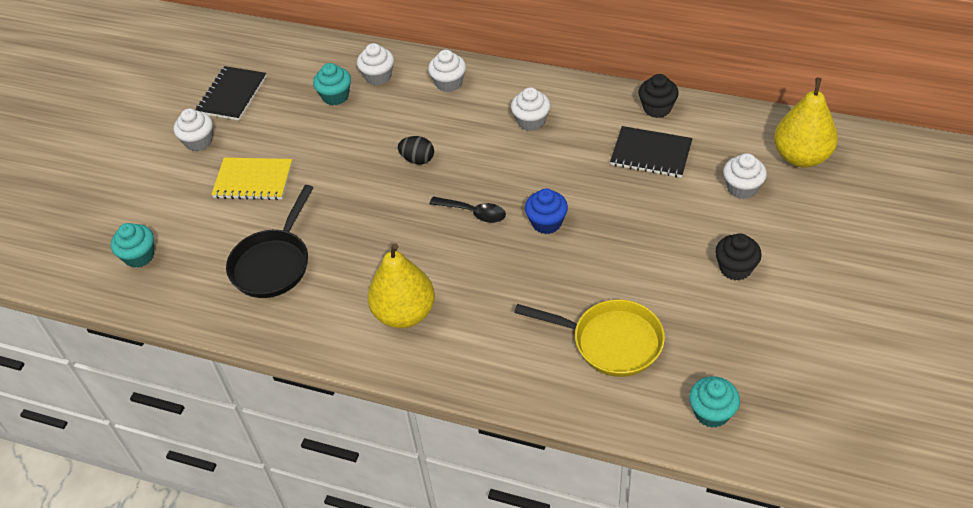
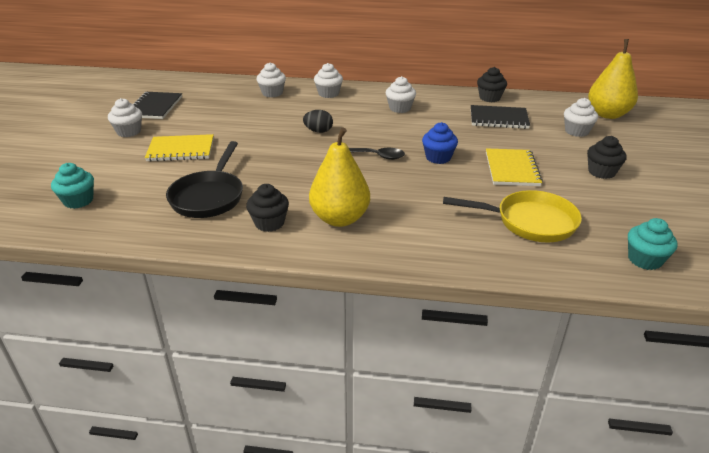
camera: 15 degrees left, 15 degrees down
turquoise cupcake [313,63,351,105] -> none
none -> black cupcake [246,184,289,232]
none -> yellow notebook [486,148,543,186]

